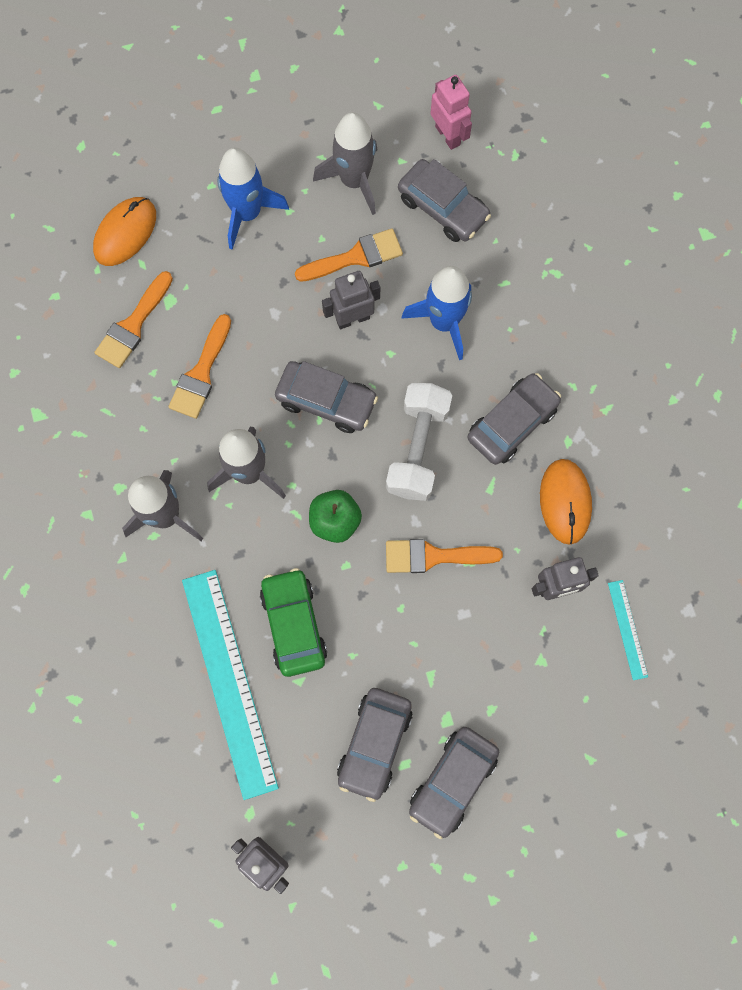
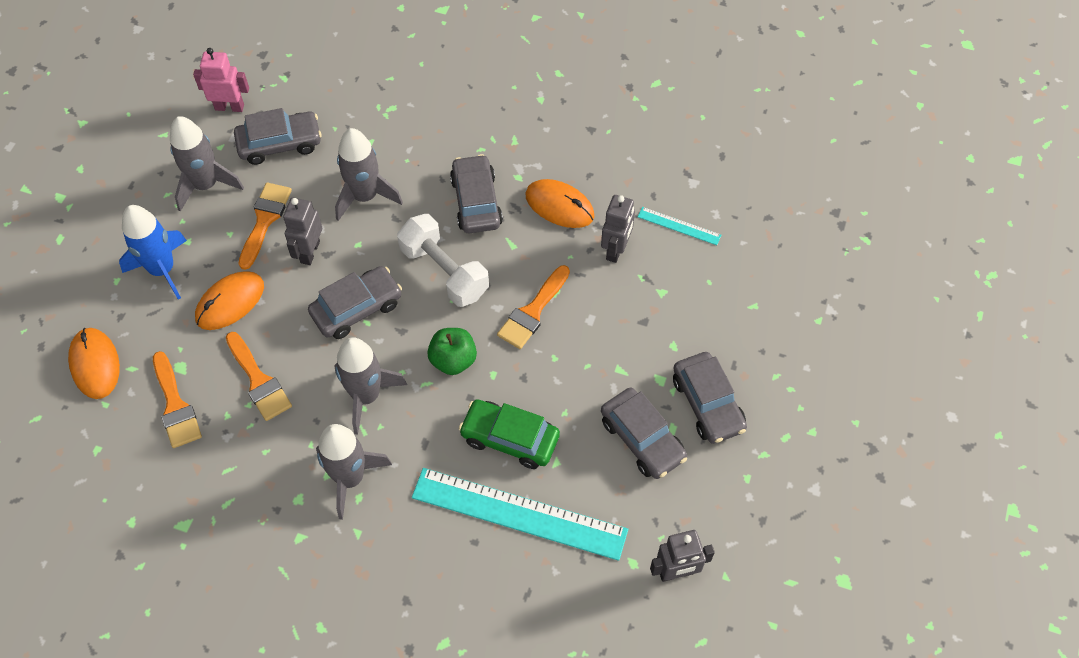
camera: 55 degrees left, 15 degrees down
blue rocket [401,266,472,360] -> grey rocket [335,128,403,221]
none -> orange mouse [195,271,264,330]

